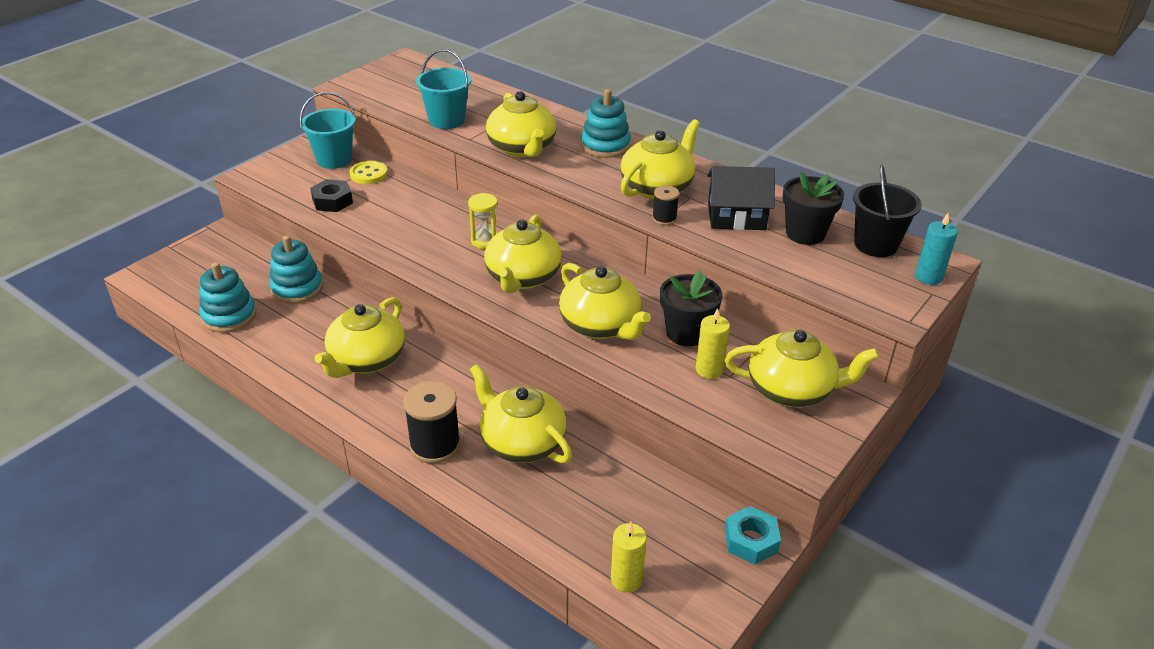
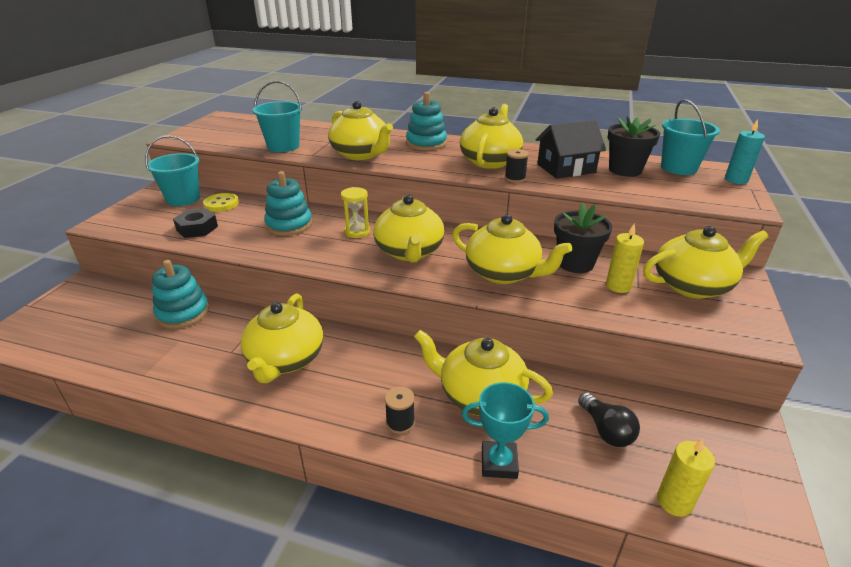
camera: 20 degrees left, 5 degrees down
turquoise stacking toy [199,262,256,333] -> turquoise stacking toy moved to [264,171,313,236]
black spool [403,381,461,464] -> black spool [385,387,415,434], size x0.54
turquoise nut [725,506,781,564] -> none
black bucket [853,165,922,257] -> turquoise bucket [661,99,720,175]
none -> turquoise trophy [462,382,549,479]
none -> black light bulb [578,392,640,447]

